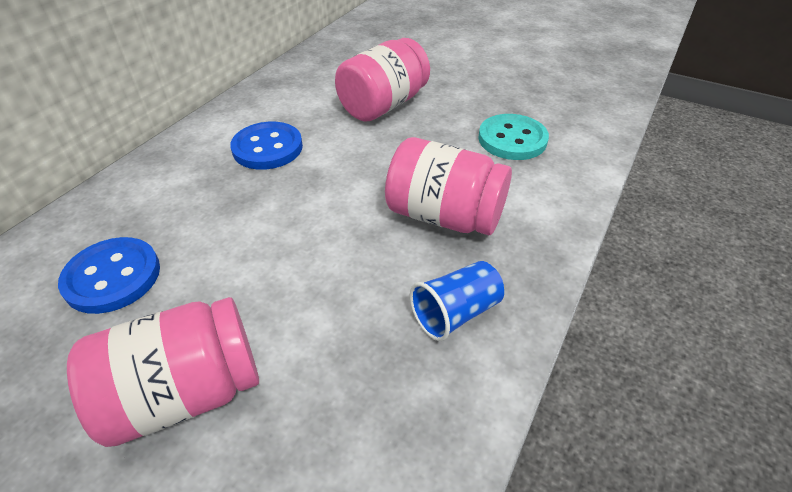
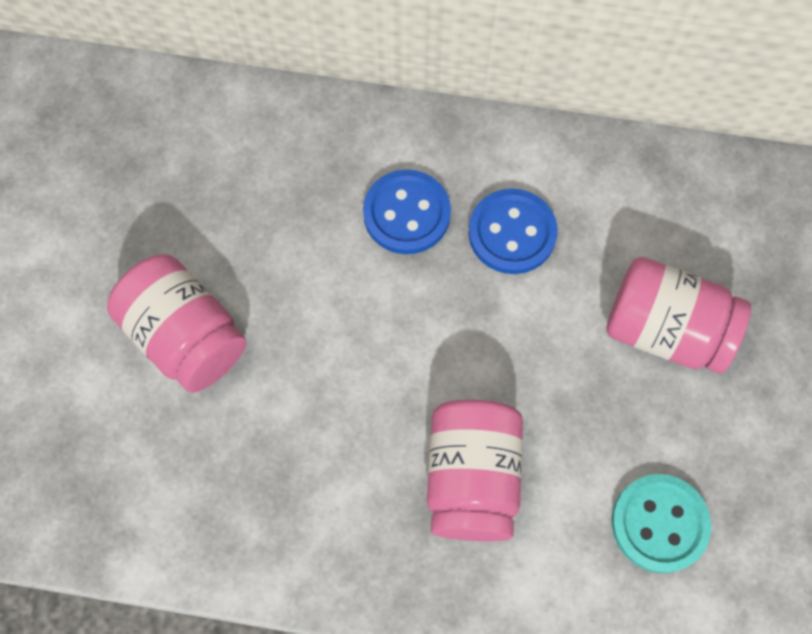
camera: 70 degrees right, 25 degrees up
blue button [58,237,160,314] -> blue button moved to [363,170,451,254]
blue cup [410,261,504,341] -> none

